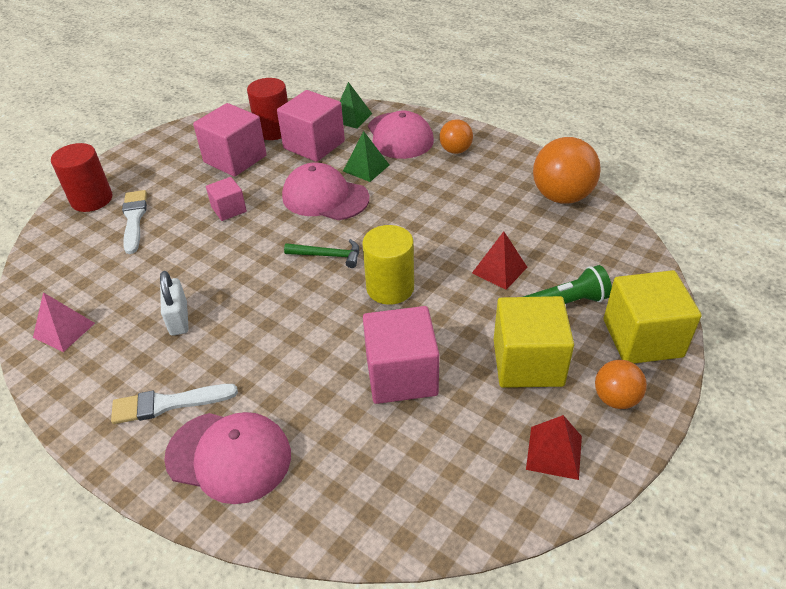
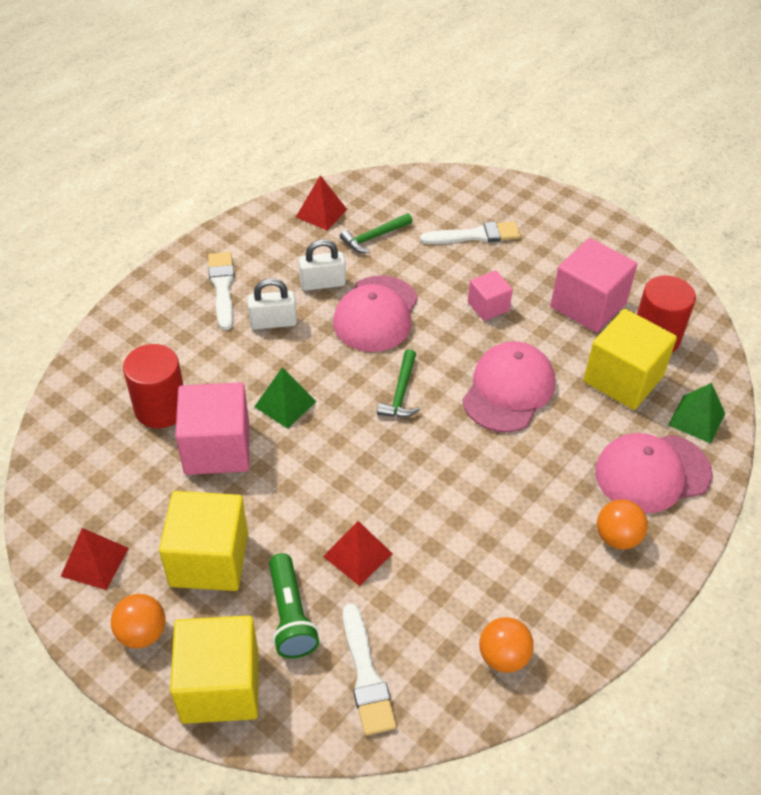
camera: 90 degrees right, 5 degrees up
pink pyramid [33,292,95,352] -> red pyramid [296,175,347,230]
red cylinder [51,143,112,212] -> red cylinder moved to [123,344,183,428]
pink cap [164,412,291,504] -> pink cap moved to [333,275,418,352]
pink cube [277,90,345,162] -> yellow cube [583,309,677,410]
green pyramid [343,131,389,182] -> green pyramid moved to [254,367,317,429]
yellow cylinder [363,225,414,305] -> none
orange ball [533,137,601,204] -> orange ball [479,617,534,673], size x0.57
none -> white padlock [247,278,297,330]
none -> green hammer [340,213,413,253]
none -> white brush [343,604,396,736]

